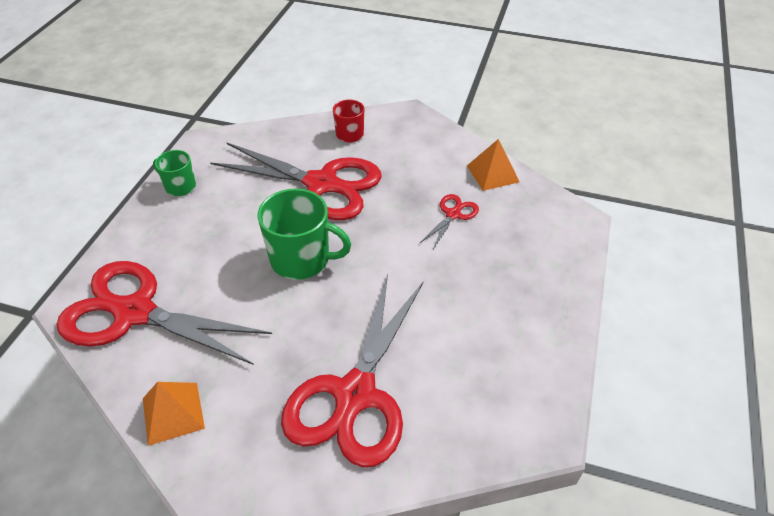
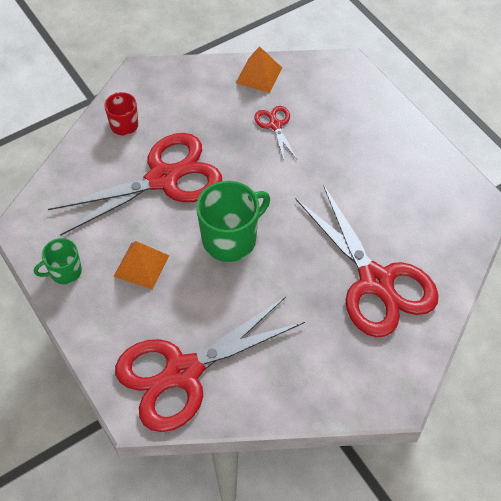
camera: 50 degrees left, 10 degrees up
orange pyramid [143,382,205,446] -> orange pyramid moved to [113,241,169,289]

